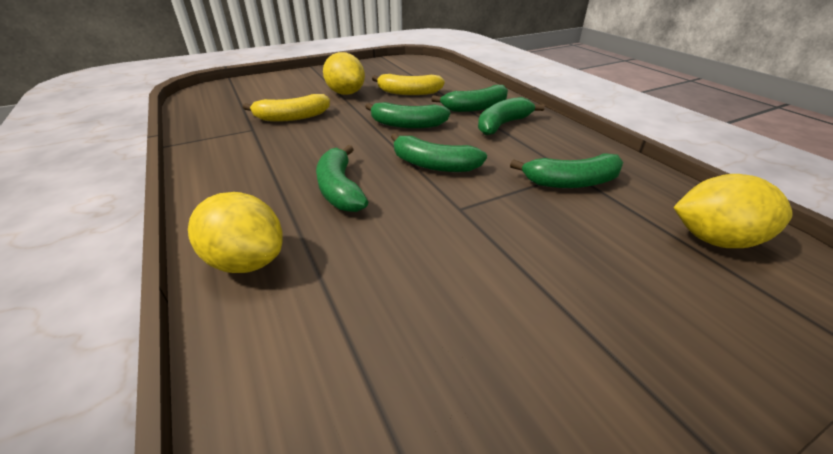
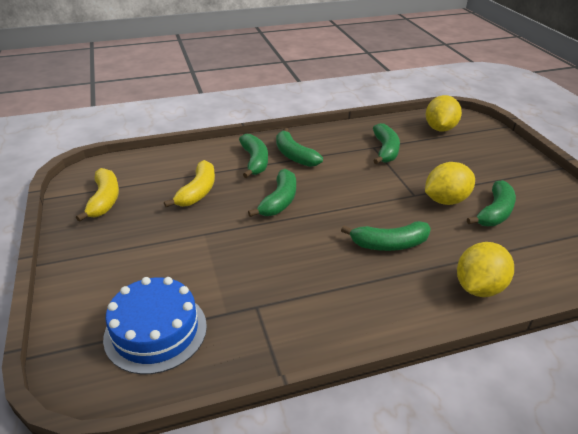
camera: 80 degrees left, 0 degrees up
yellow banana [243,94,330,122] -> yellow banana moved to [76,168,119,222]
yellow lemon [323,52,365,95] -> yellow lemon moved to [425,162,475,205]
green banana [391,133,487,172] -> green banana moved to [467,180,516,226]
none -> blue cake [103,277,207,374]

